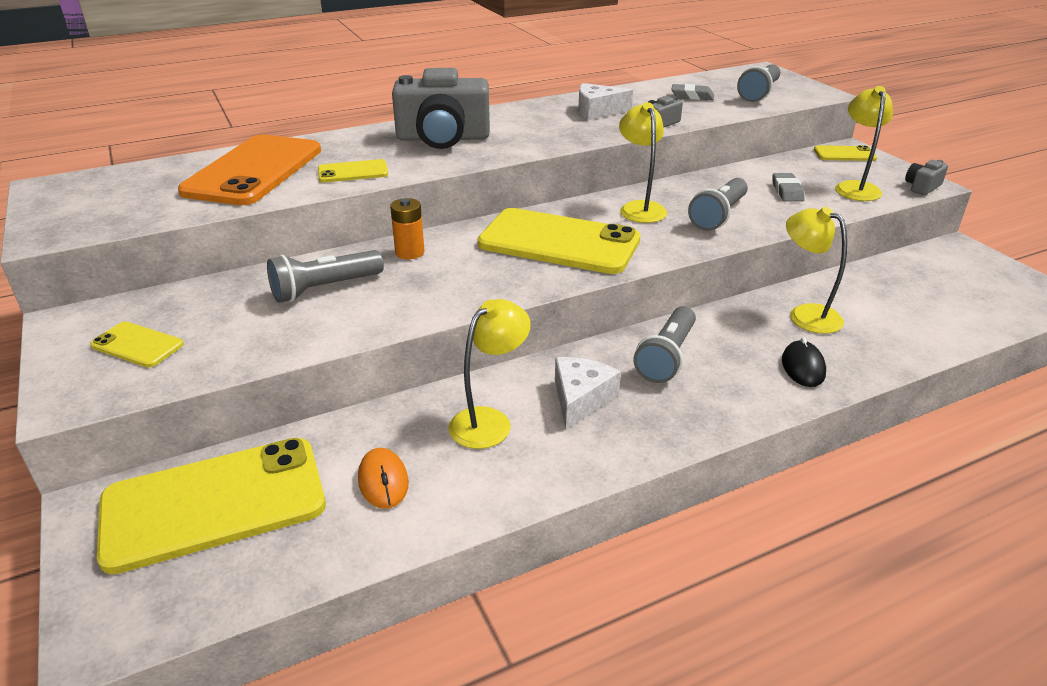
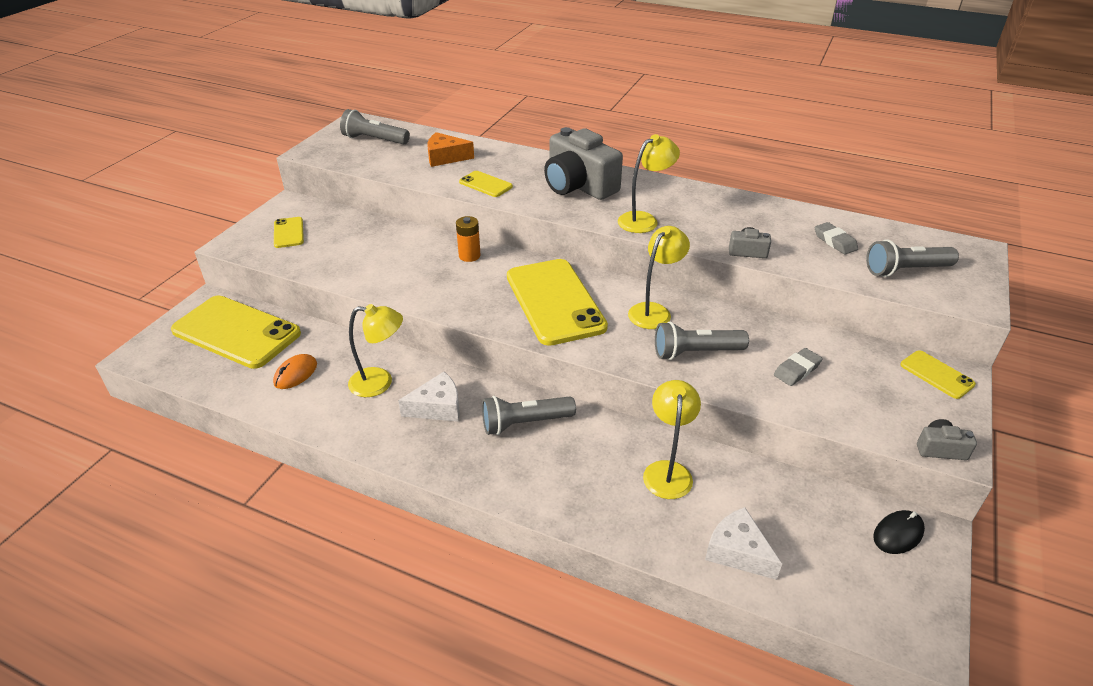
camera: 50 degrees right, 5 degrees up
orange phone [178,135,321,205] -> orange cheese [427,132,474,167]
grey flashlight [267,250,384,303] -> grey flashlight moved to [340,109,410,145]
white cheese [578,83,633,120] -> white cheese moved to [705,507,782,580]
black mouse [782,337,826,387] -> black mouse moved to [873,510,925,554]
yellow lamp [835,86,893,201] -> yellow lamp moved to [618,134,680,233]

